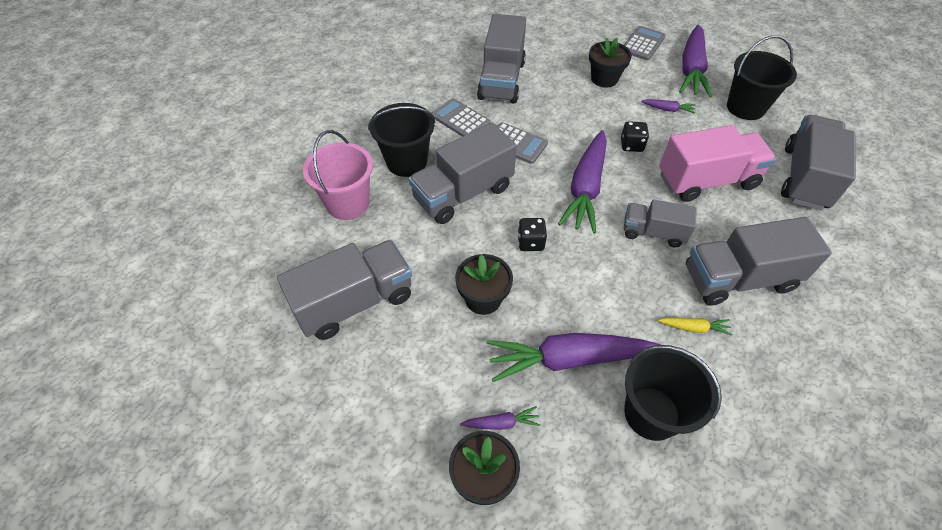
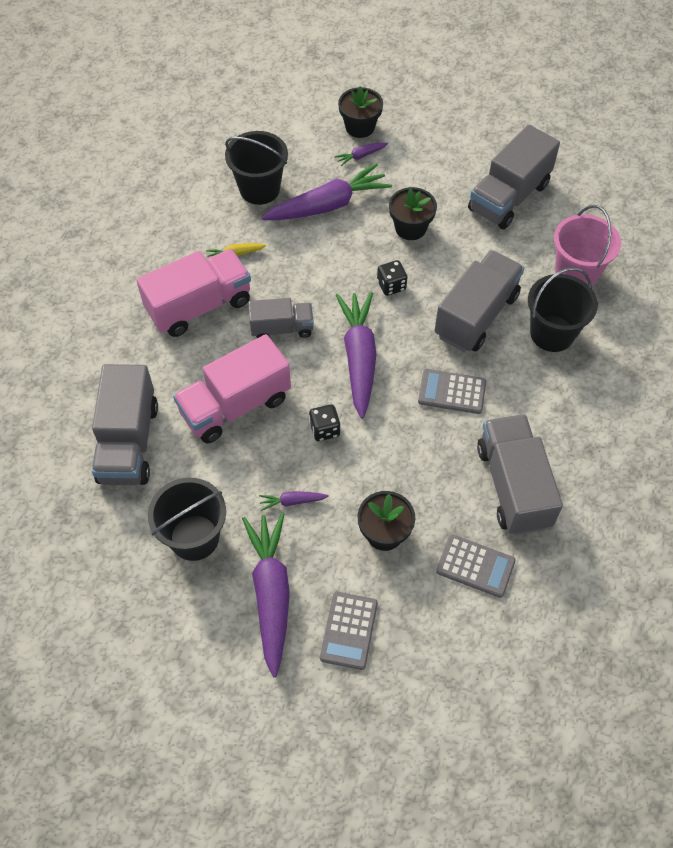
camera: 160 degrees right, 5 degrees up
grey calculator [432,98,491,137] -> grey calculator moved to [436,534,516,598]
grey truck [686,217,832,306] -> pink truck [136,249,251,337]

